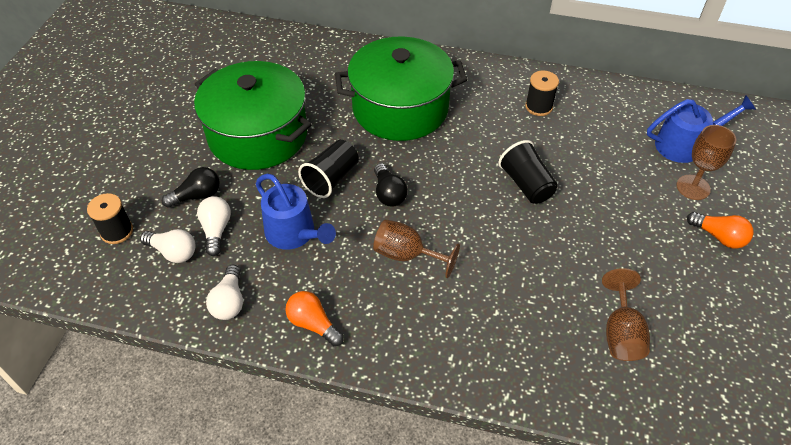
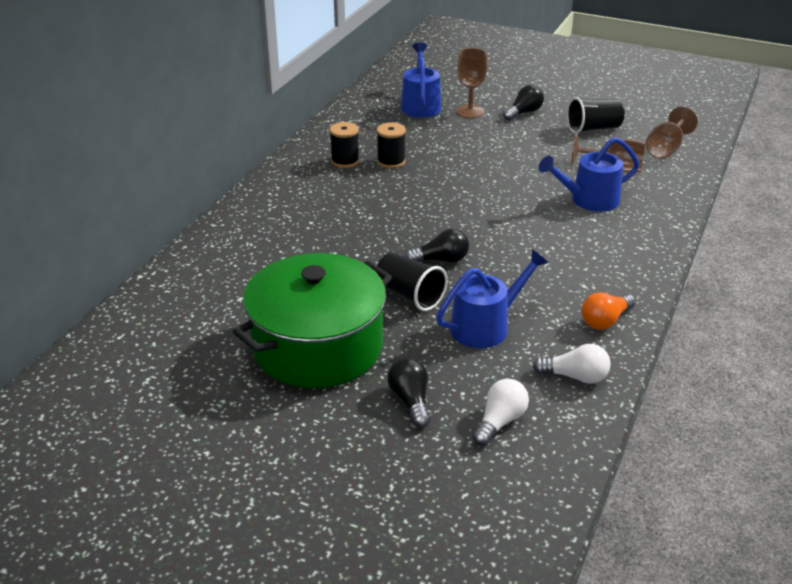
camera: 80 degrees left, 15 degrees down
black spool [87,193,133,244] -> black spool moved to [377,122,406,168]
white light bulb [197,196,231,256] -> none
green pot [335,36,467,141] -> none
brown goblet [373,219,460,278] -> brown goblet moved to [646,106,698,159]
black cup [498,140,558,204] -> black cup moved to [567,97,625,134]
orange light bulb [687,212,754,249] -> black light bulb [503,85,544,121]
none -> blue watering can [539,137,639,212]

